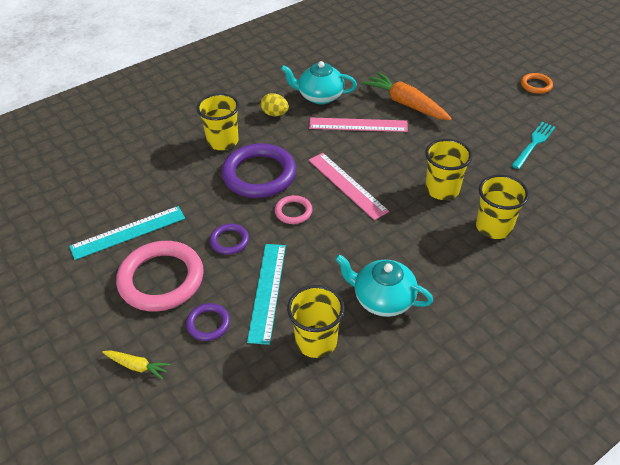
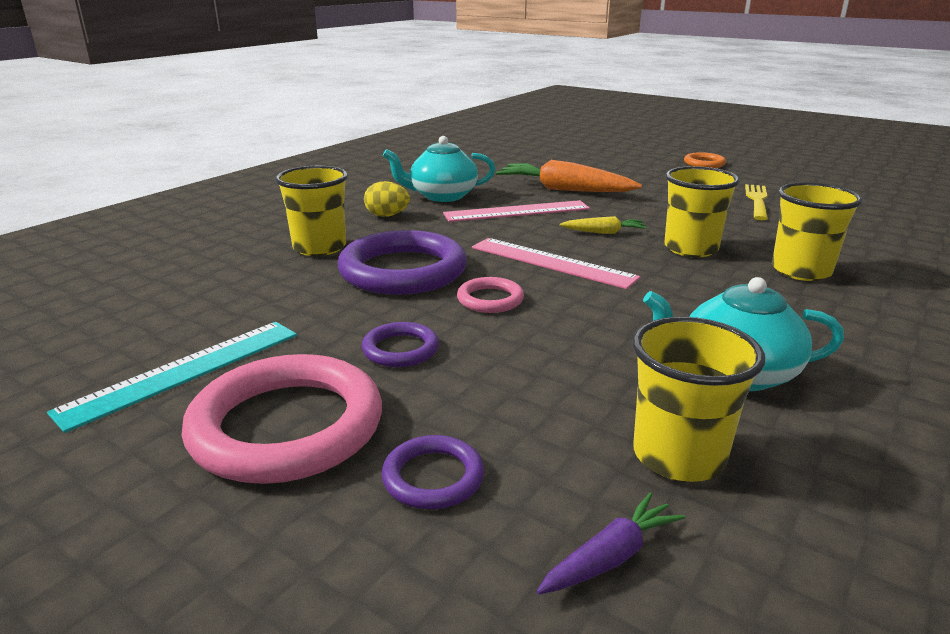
camera: 20 degrees left, 20 degrees down
yellow carrot [102,350,171,380] -> yellow carrot moved to [560,216,647,234]
turquoise ruler [247,244,286,345] -> none
turquoise fork [511,122,555,169] -> yellow fork [745,184,768,221]
none -> purple carrot [536,493,685,595]

